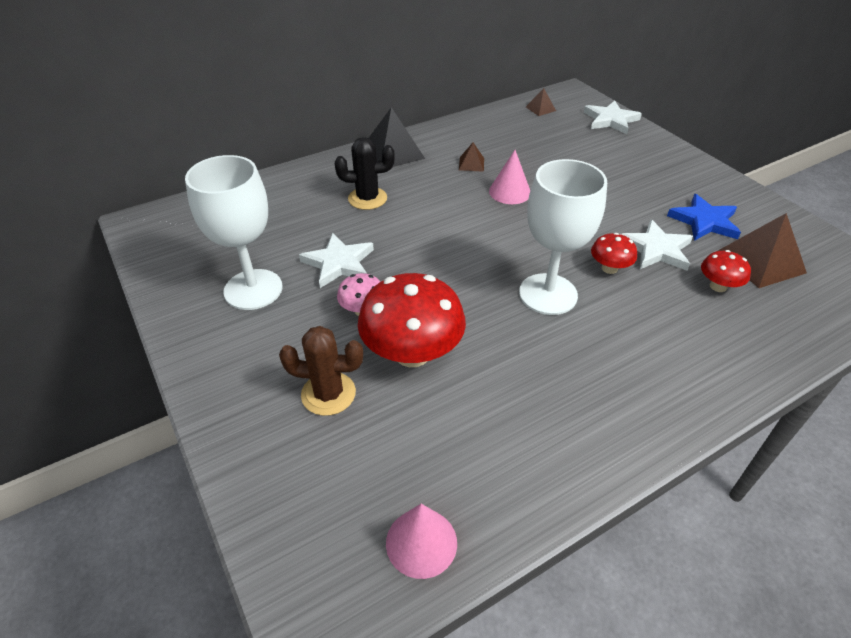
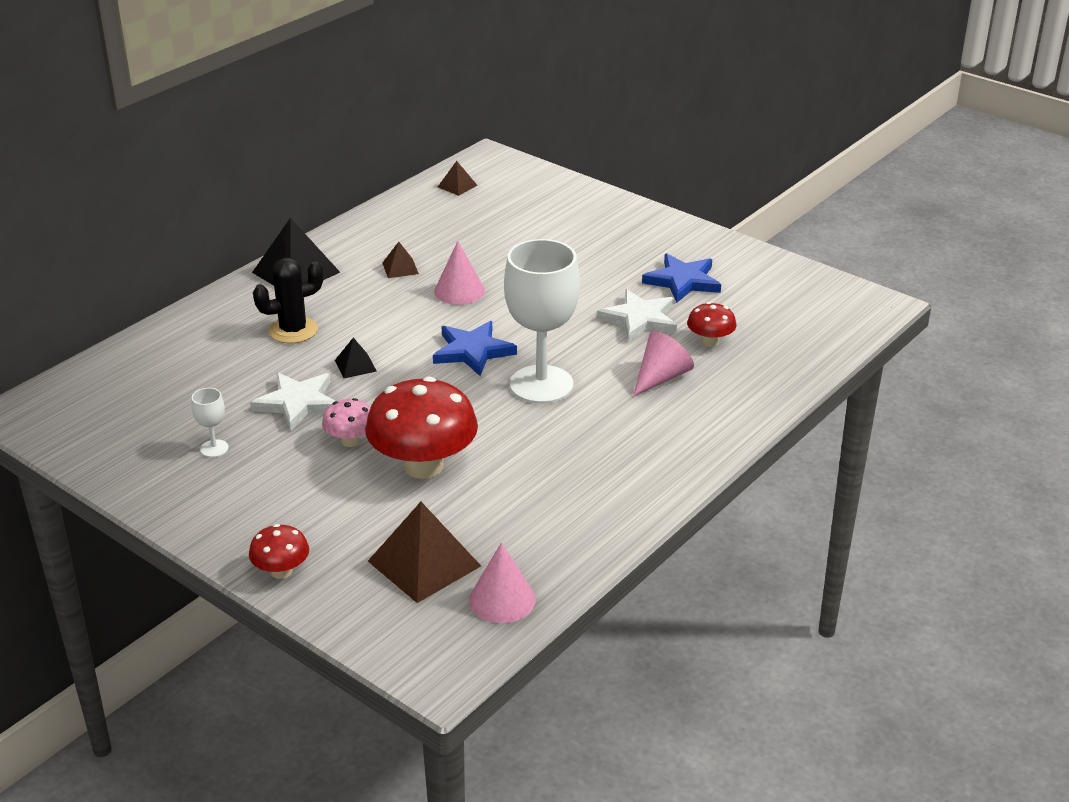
camera: 20 degrees left, 10 degrees down
white goblet [185,155,283,310] -> white goblet [191,388,229,457], size x0.41
brown cactus [279,326,363,416] -> none
white star [584,101,642,134] -> none
red mushroom [591,233,637,274] -> red mushroom moved to [249,524,309,579]
brown pyramid [718,213,807,288] -> brown pyramid moved to [368,502,481,603]
none -> black pyramid [335,338,377,378]
none -> blue star [433,321,517,376]
none -> pink cone [633,331,694,396]

